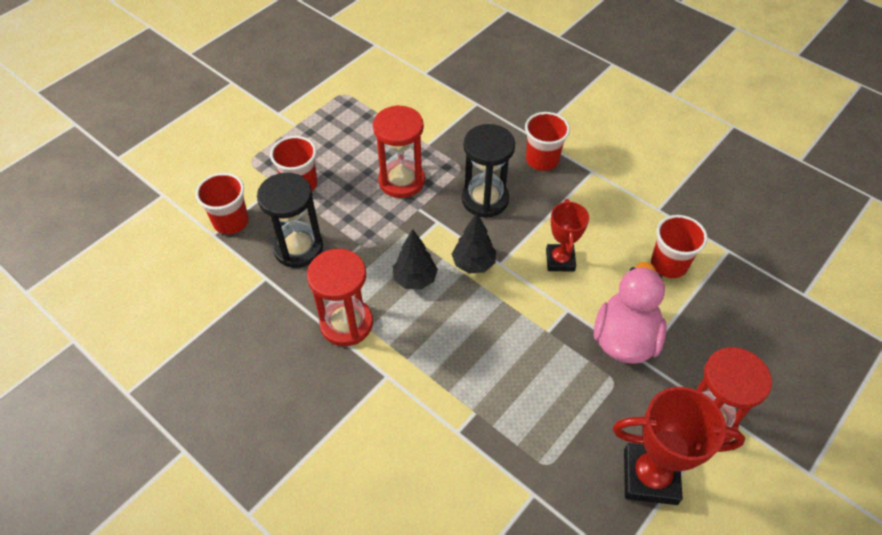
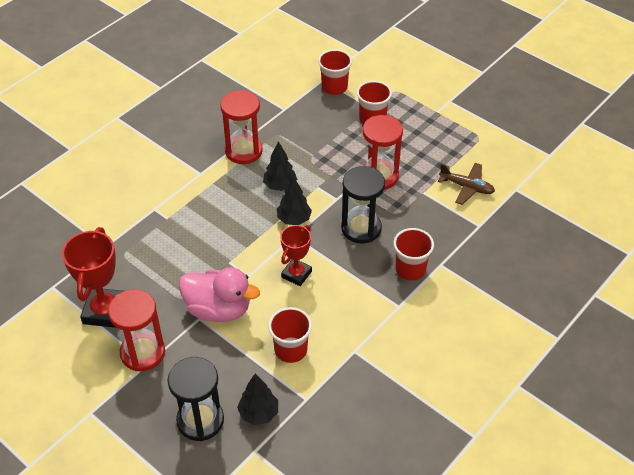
camera: 90 degrees right, 5 degrees down
black hourglass [257,173,323,268] -> black hourglass moved to [168,357,224,441]
red trophy [546,199,589,272] -> red trophy turned 60 degrees counterclockwise [280,225,312,286]
none -> black tree [237,373,278,425]
none -> brown plane [438,163,495,205]

